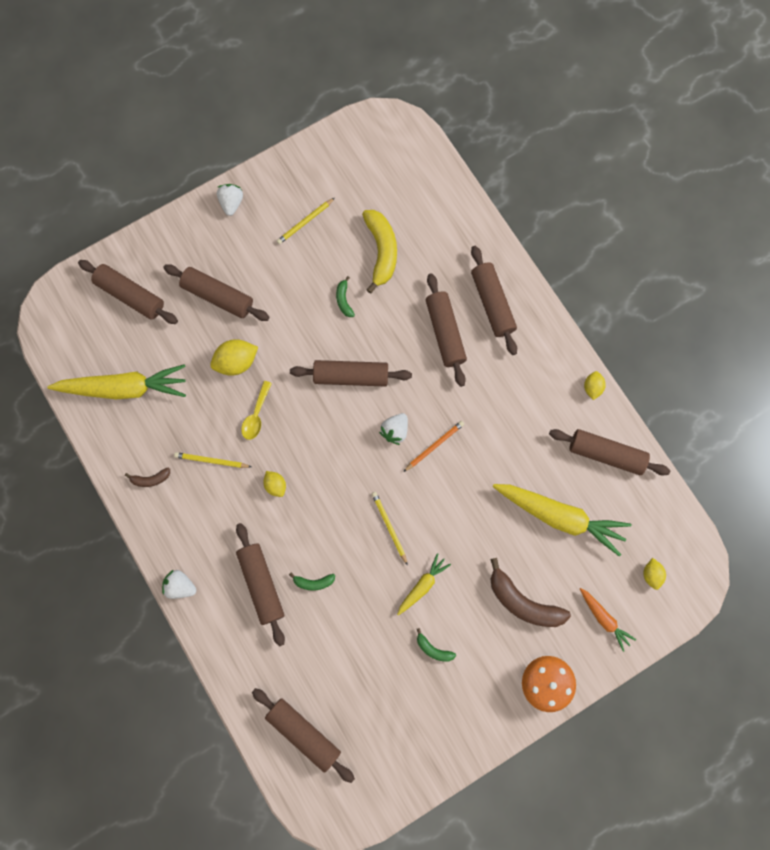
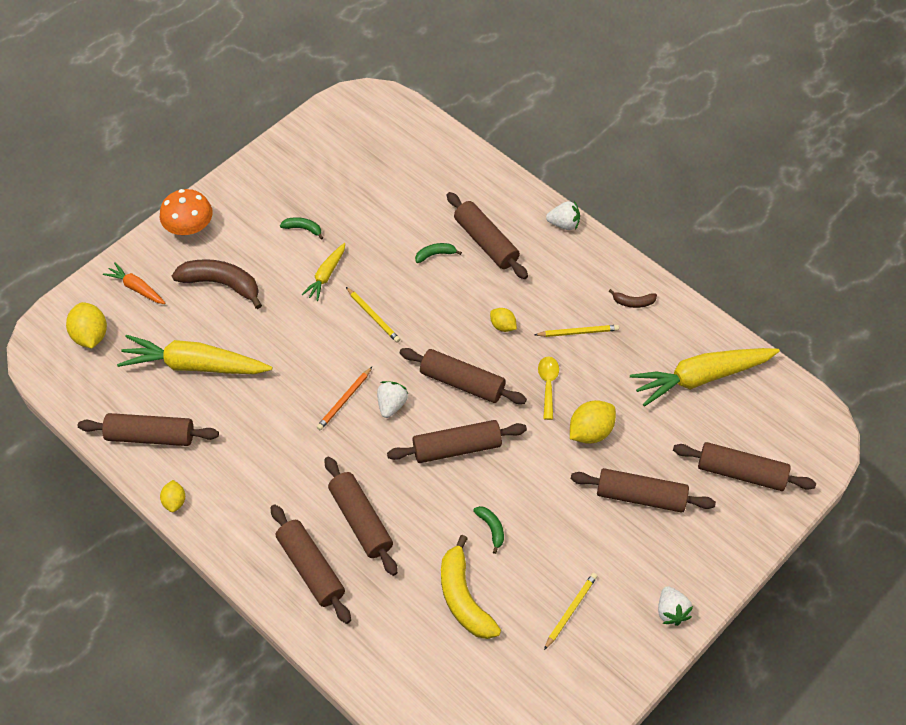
camera: 165 degrees right, 20 degrees down
brown banana [125,468,170,487] -> brown banana turned 150 degrees counterclockwise [609,289,657,308]
brown rolling pin [252,688,355,783] -> brown rolling pin moved to [400,348,527,404]
yellow lemon [643,558,666,590] -> yellow lemon [66,302,107,348], size x1.69

